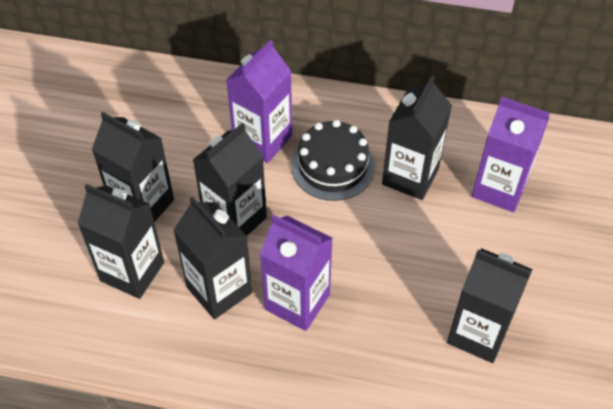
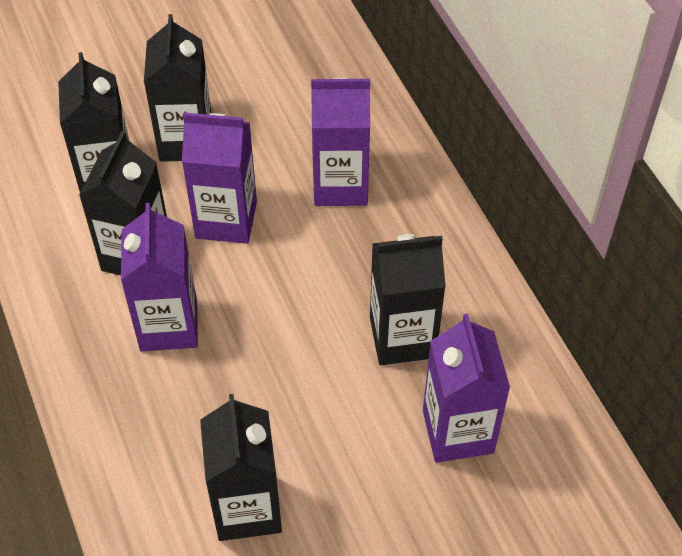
camera: 55 degrees right, 0 degrees up
black carton [193,123,267,235] -> purple carton [182,112,257,244]
black cake [291,120,375,201] -> none

